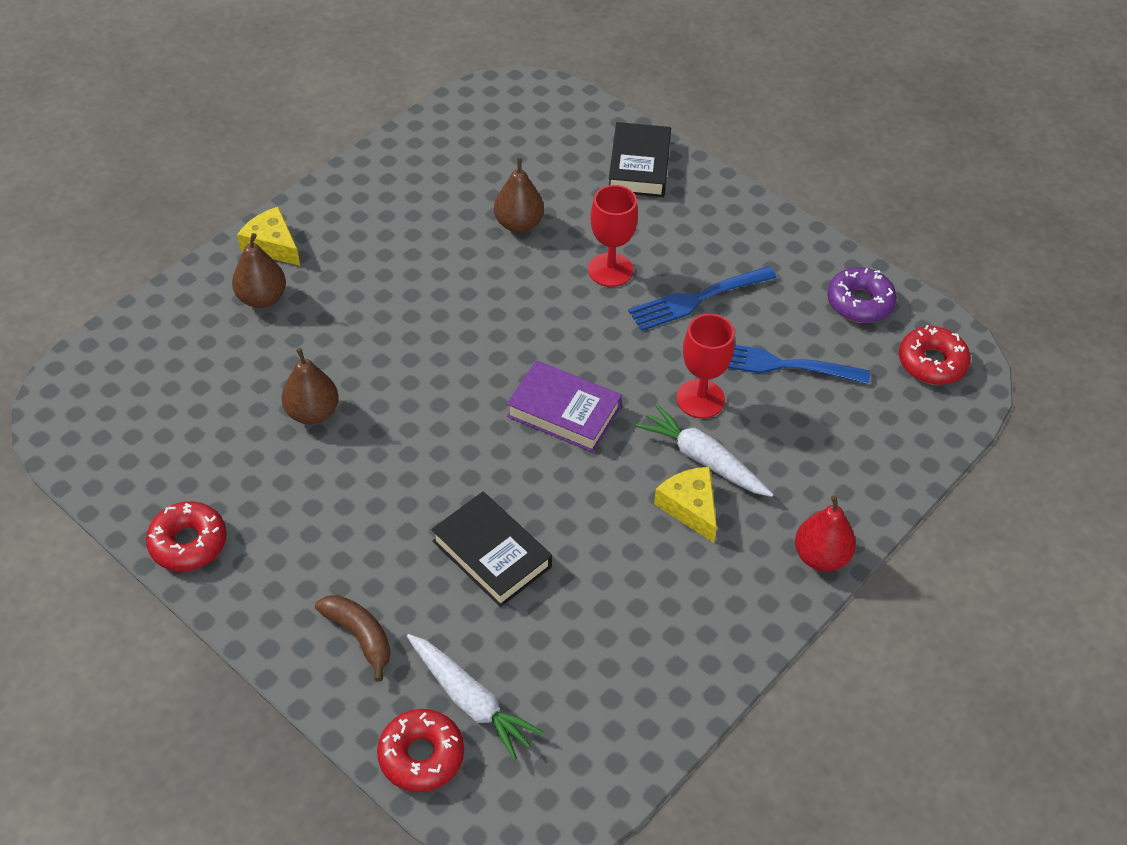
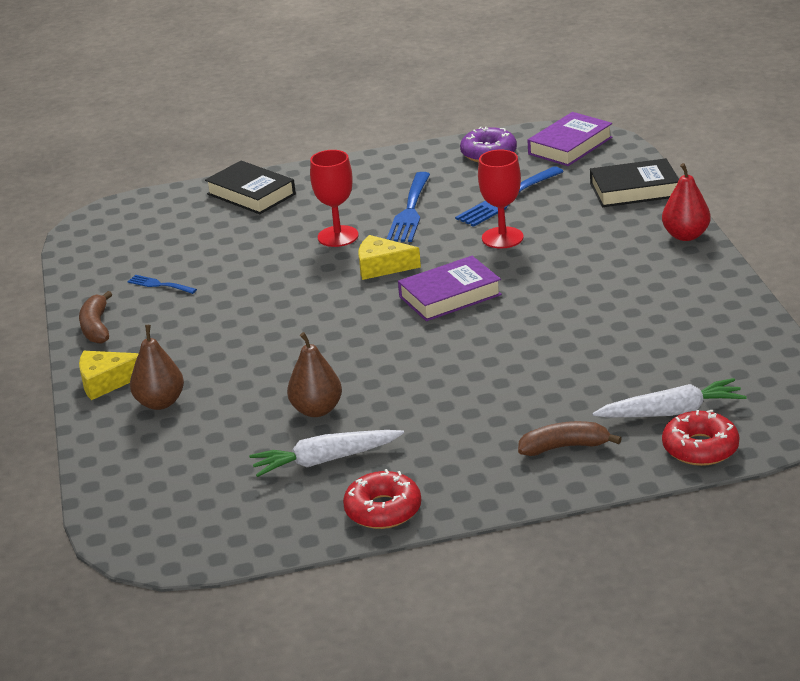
camera: 50 degrees left, 20 degrees down
black book [431,492,552,607] -> black book moved to [590,158,679,207]
brown pear [494,158,544,233] -> none
white carrot [636,404,773,497] -> white carrot moved to [249,430,404,477]
yellow cheese [654,467,717,543] -> yellow cheese moved to [359,235,421,280]
red donut [899,325,971,385] -> purple book [527,112,612,166]
none -> brown banana [79,291,112,344]
none -> blue fork [127,275,197,294]

